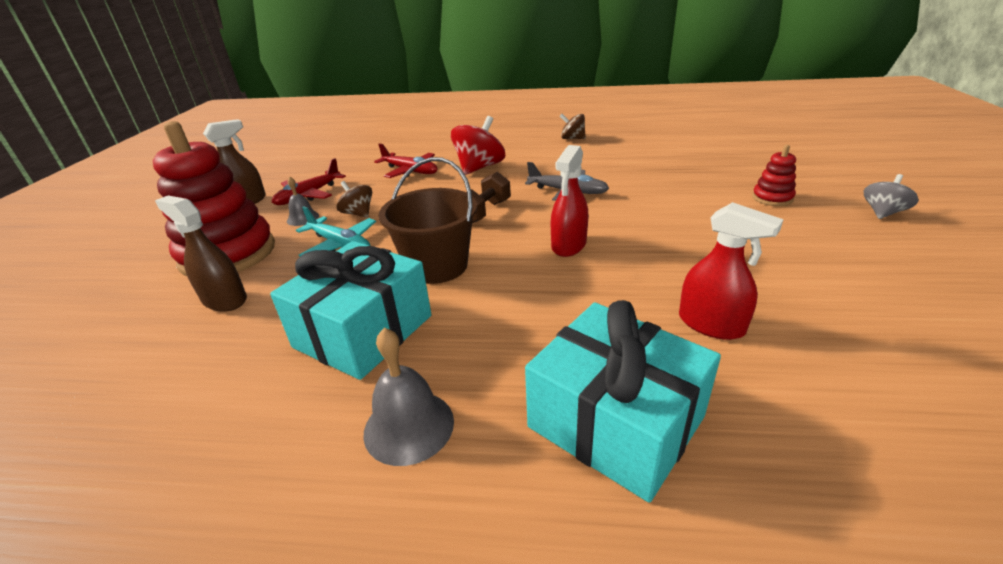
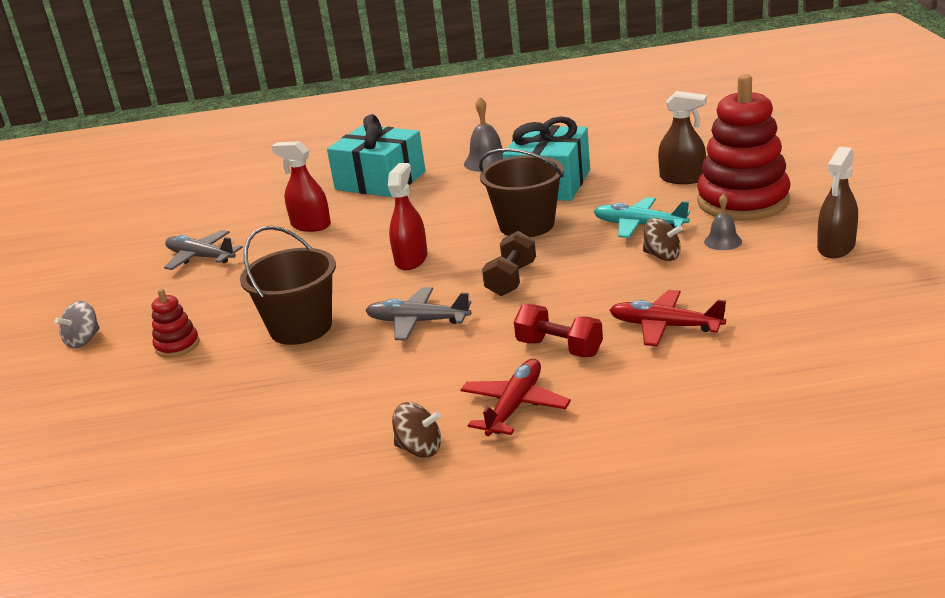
camera: 170 degrees right, 5 degrees down
red plane [272,158,346,205] -> red plane moved to [461,359,571,436]
red spinning top [451,116,505,175] -> red dumbbell [514,304,603,357]
none -> grey plane [164,230,243,270]
none -> brown bucket [240,226,336,345]

